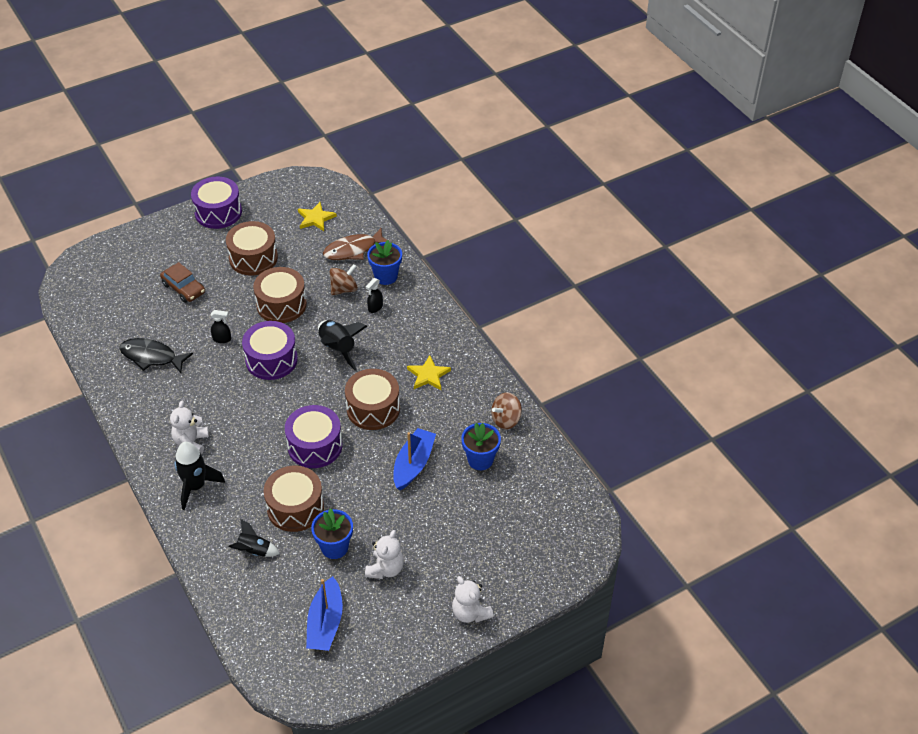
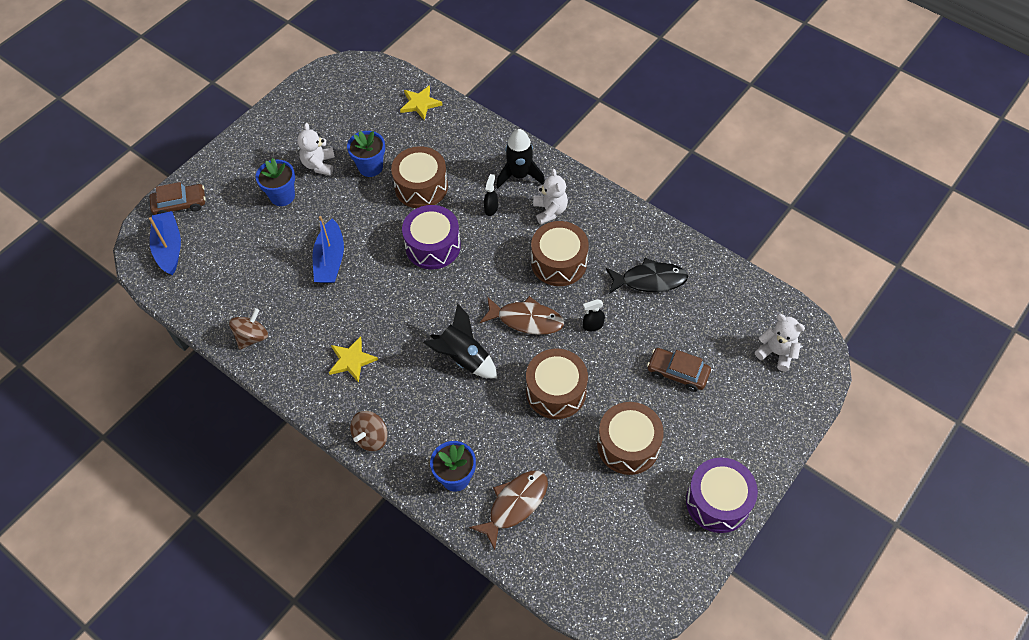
camera: 160 degrees right, 10 degrees up
black rocket [229,519,280,557] -> none
purple drum [242,321,298,380] -> brown fish [480,296,564,335]
yellow star [298,202,337,231] -> yellow star moved to [400,85,443,120]
blue boat [306,576,343,651] -> blue boat moved to [149,211,181,275]
brown spinning top [330,264,358,295] -> brown spinning top moved to [350,411,388,451]
brown drum [345,369,400,430] -> brown drum moved to [531,221,589,286]
black spray bottle [366,278,383,313] -> black spray bottle moved to [484,174,498,216]
white teddy bear [452,576,494,623] -> white teddy bear moved to [755,314,805,371]
blue flower pot [461,423,501,470] -> blue flower pot moved to [256,158,295,206]
none -> brown car [150,182,206,215]

